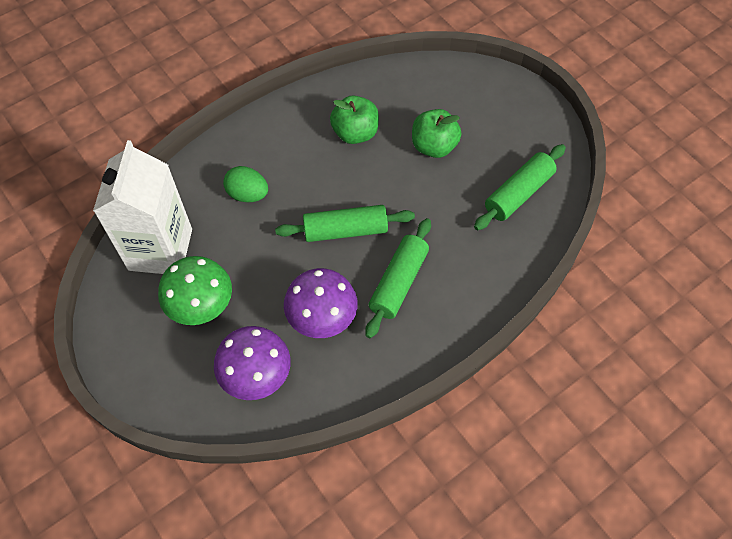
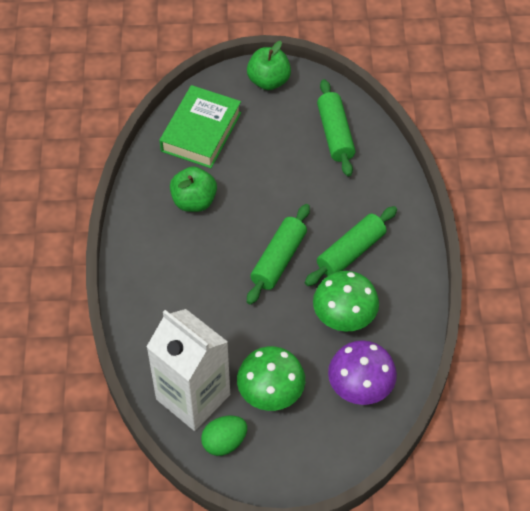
camera: 55 degrees left, 5 degrees down
green egg [223,166,268,202] -> green egg moved to [201,416,247,456]
purple mushroom [284,268,358,338] -> green mushroom [313,271,379,332]
green rolling pin [365,218,431,338] -> green rolling pin turned 75 degrees clockwise [305,206,397,286]
green apple [412,109,461,158] -> green apple moved to [247,41,291,90]
none -> green book [159,85,241,168]

